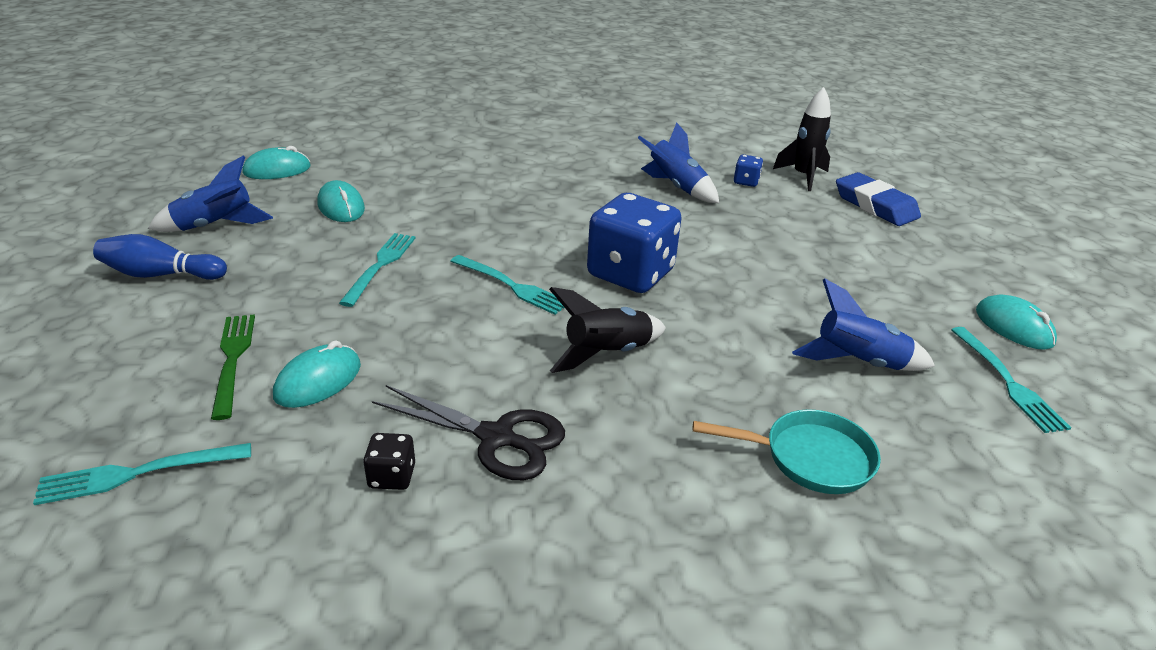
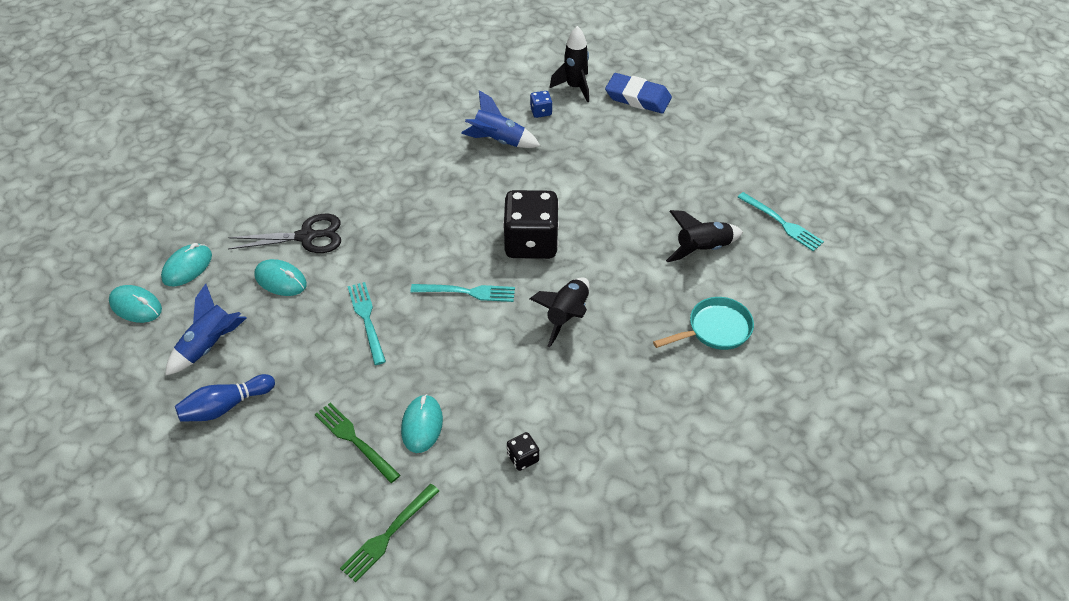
camera: 30 degrees left, 15 degrees up
turquoise fork [33,443,251,505] -> green fork [340,484,439,582]
black scissors [372,385,565,480] -> black scissors moved to [228,214,341,253]
blue dice [587,193,681,293] -> black dice [503,190,559,259]
blue rocket [792,278,935,371] -> black rocket [666,210,743,262]
turquoise mouse [976,294,1057,350] -> turquoise mouse moved to [109,285,162,323]

